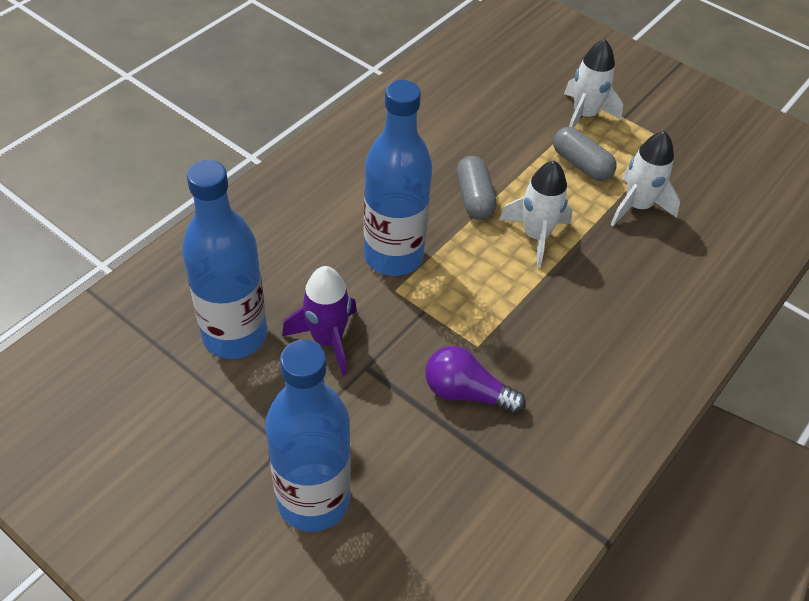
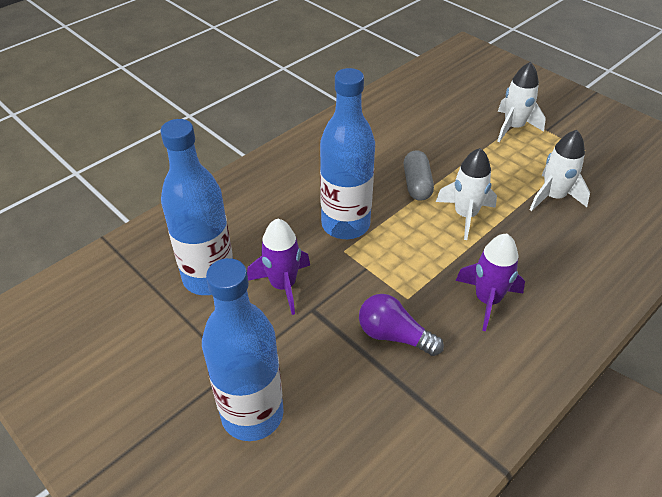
camera: 10 degrees right, 5 degrees down
grey capsule [553,127,617,181] -> none
none -> purple rocket [456,234,525,331]

